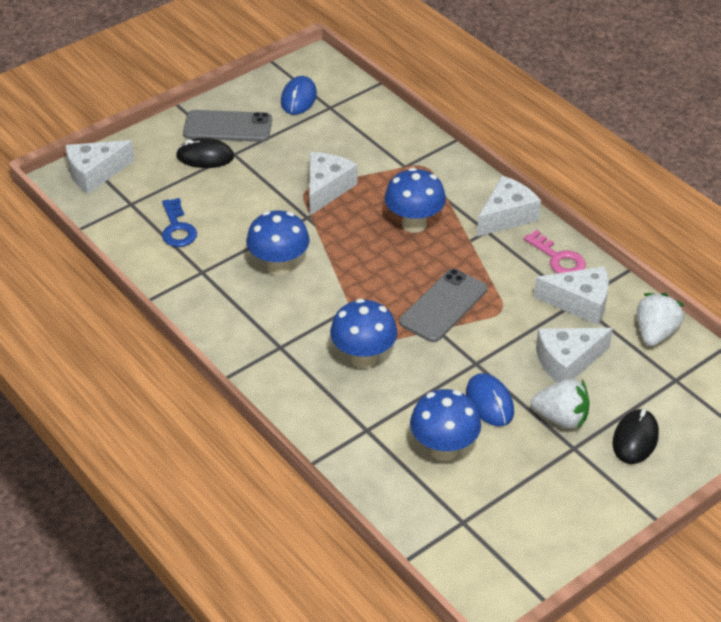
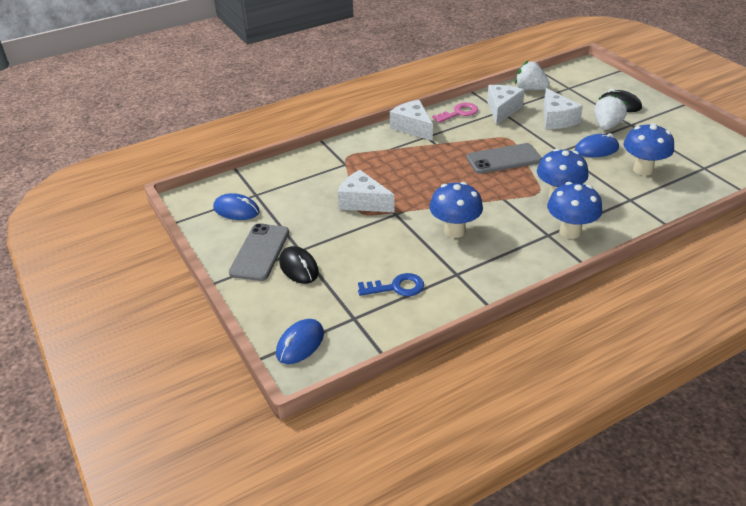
camera: 80 degrees left, 5 degrees down
white cheese [66,140,135,194] -> blue mouse [276,319,324,364]
black mouse [176,138,234,168] -> black mouse turned 45 degrees counterclockwise [279,246,319,284]
blue mushroom [385,168,446,233] -> blue mushroom moved to [547,182,602,239]
grey phone [399,269,487,342] -> grey phone turned 60 degrees counterclockwise [466,143,542,174]

